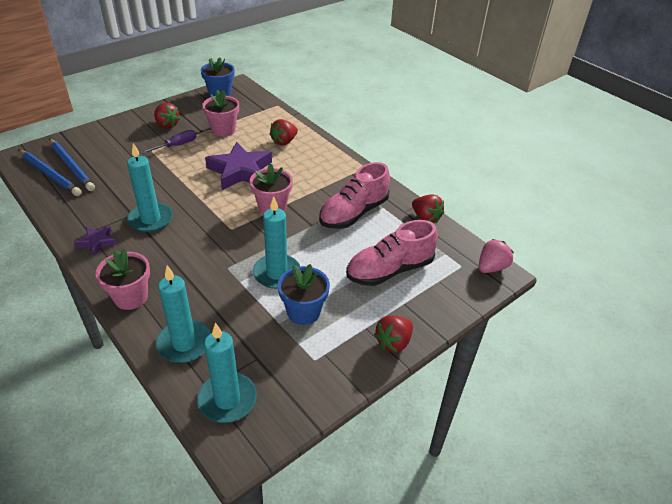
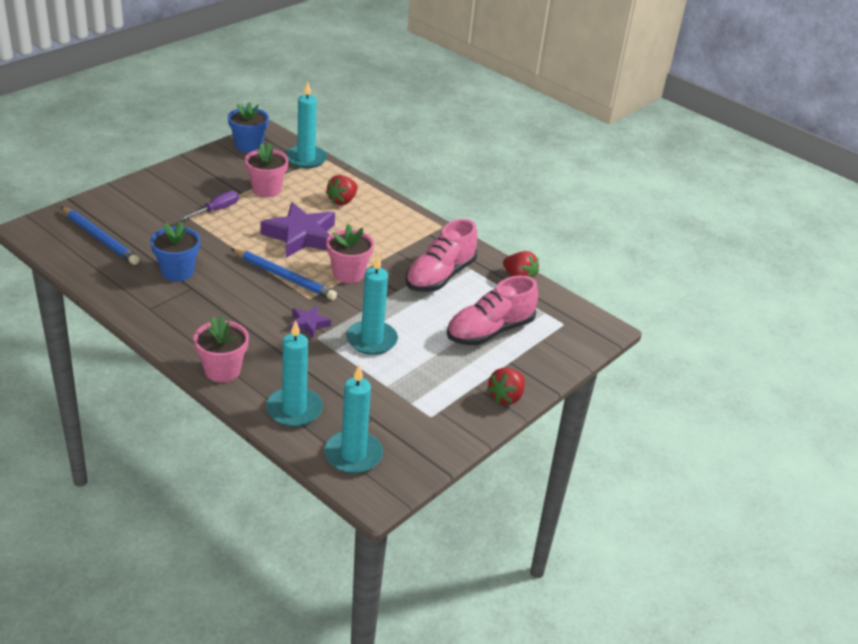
camera: 10 degrees left, 5 degrees down
blue pencil [18,149,82,196] -> blue pencil moved to [231,249,337,300]
purple star [74,226,116,256] -> purple star moved to [289,306,331,338]
turquoise candle [127,143,173,232] -> turquoise candle moved to [286,82,327,168]
red strawberry [154,103,181,128] -> none
blue flower pot [278,264,330,325] -> blue flower pot moved to [150,222,200,281]
pink strawberry [479,239,514,273] -> none

